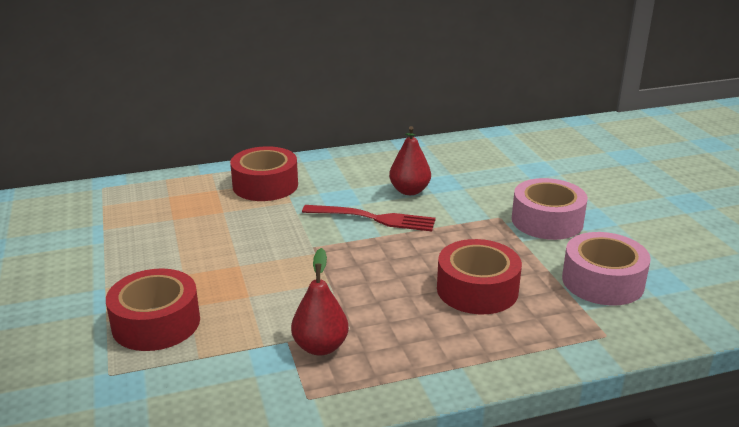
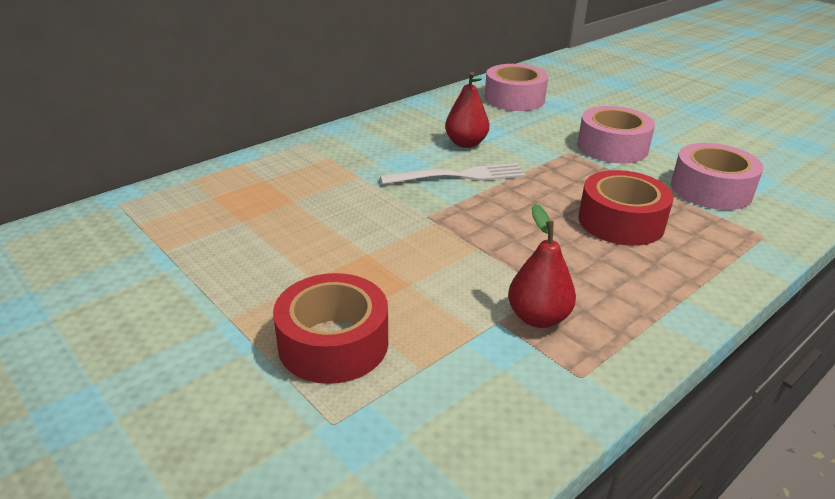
camera: 25 degrees left, 5 degrees up
red tape [230,146,298,201] -> none
red fork [302,205,436,231] -> white fork [380,163,525,185]
none -> pink tape [485,64,548,111]

